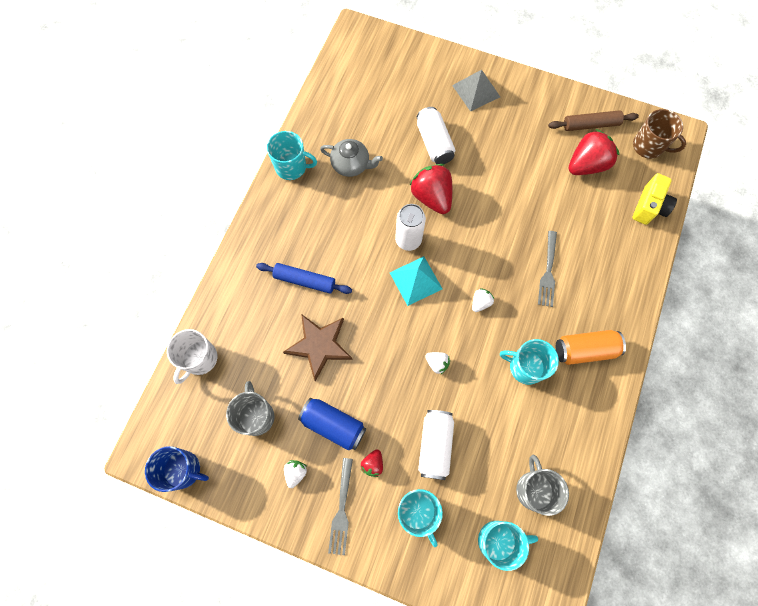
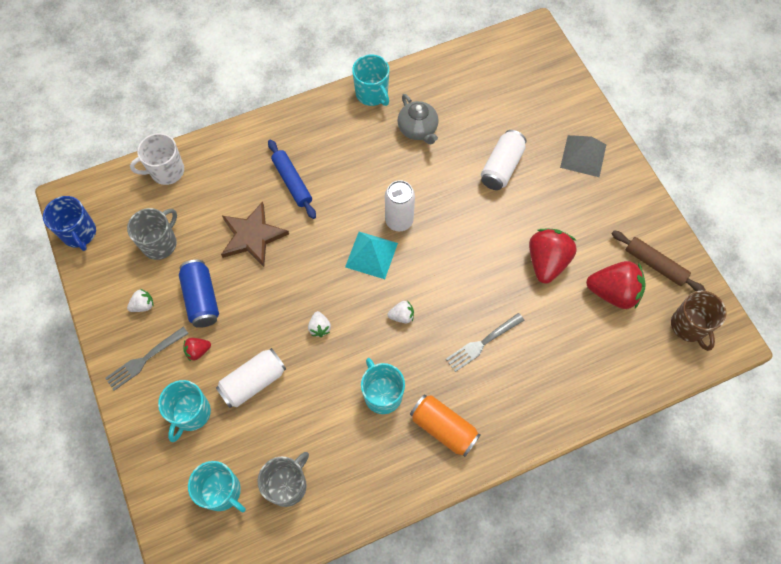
camera: 45 degrees right, 5 degrees down
red strawberry [409,164,452,214] -> red strawberry moved to [529,228,577,284]
yellow camera [632,173,677,225] -> none

